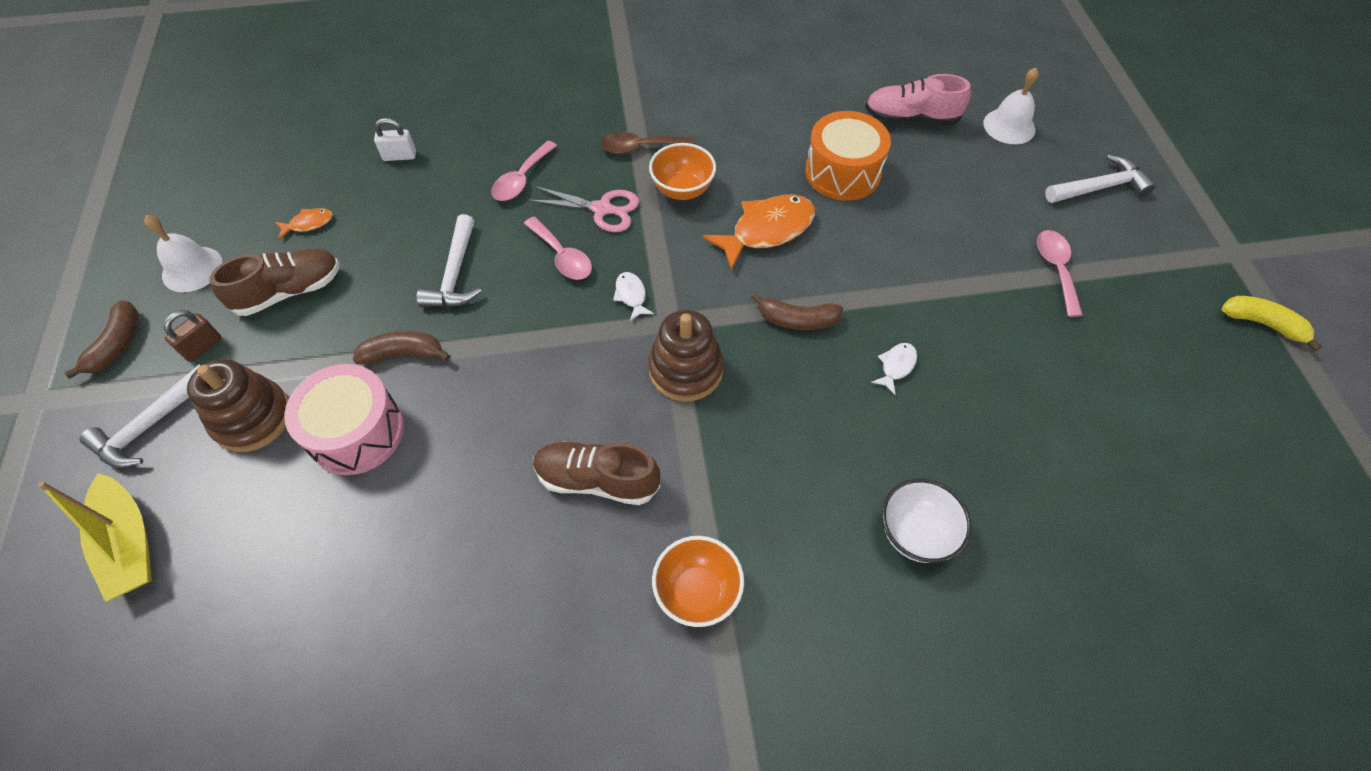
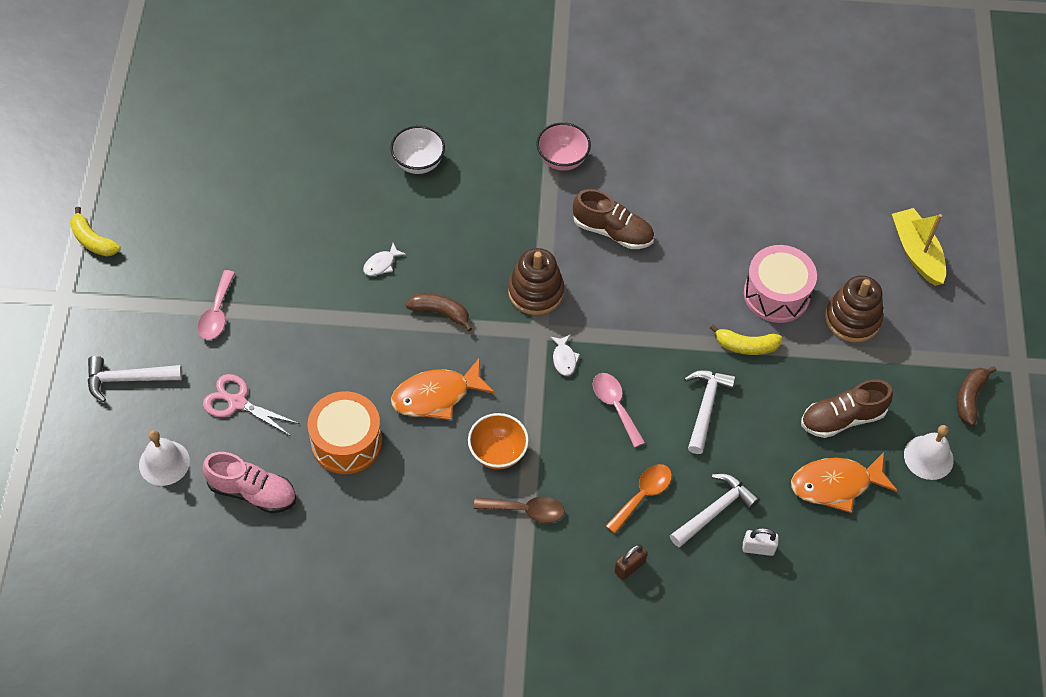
camera: 170 degrees left, 0 degrees up
white hammer [80,365,201,468] -> white hammer moved to [670,474,760,547]
brown padlock [164,310,221,362] -> brown padlock moved to [614,544,648,580]
orange fish [275,208,332,239] -> orange fish [791,452,897,513], size x2.10
brown banana [353,331,450,364] -> yellow banana [710,325,782,355]
pink spoon [491,141,557,201] -> orange spoon [606,464,672,534]
pink scissors [528,186,639,232] -> pink scissors moved to [203,374,300,436]
orange bowl [652,536,744,627] -> pink bowl [536,122,591,171]

